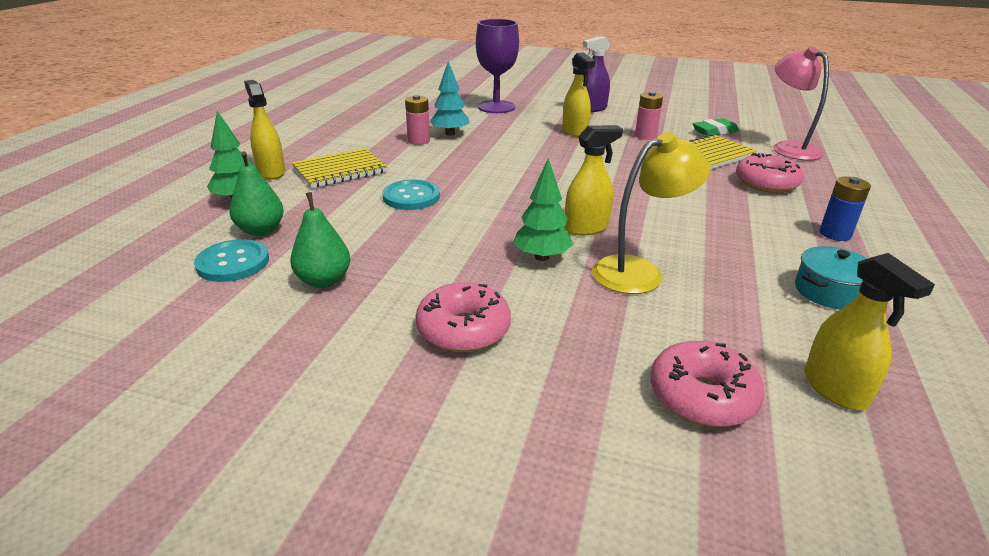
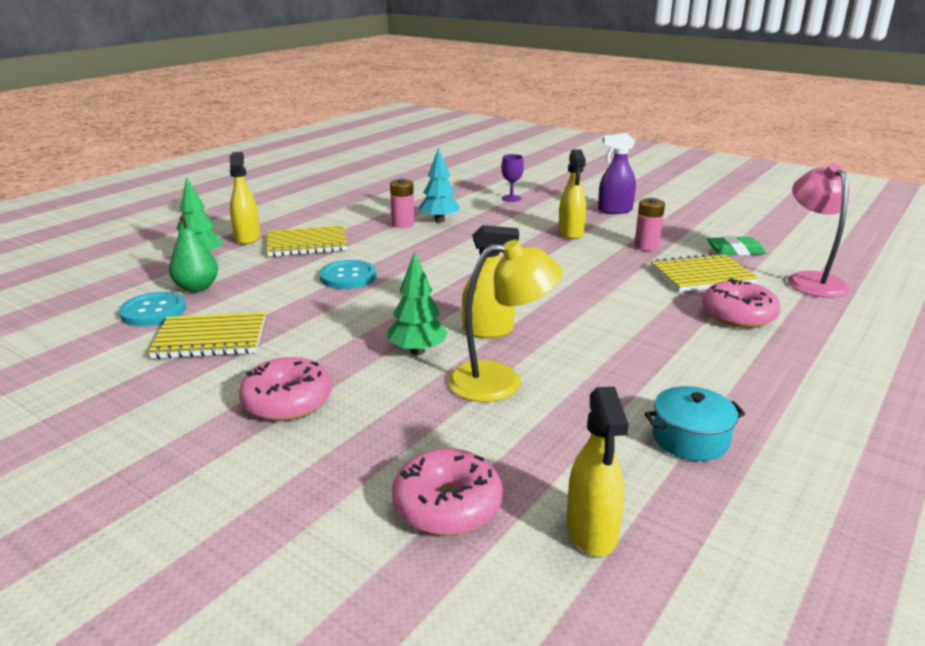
camera: 20 degrees right, 5 degrees down
green pear [290,192,350,288] -> yellow notebook [148,312,265,359]
purple goblet [476,19,519,113] -> purple goblet [501,154,524,202], size x0.49
blue battery [820,176,871,241] -> none

